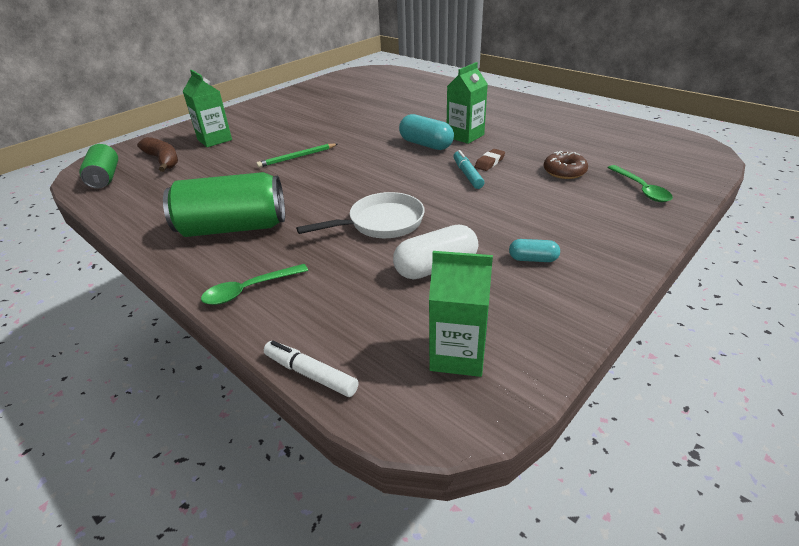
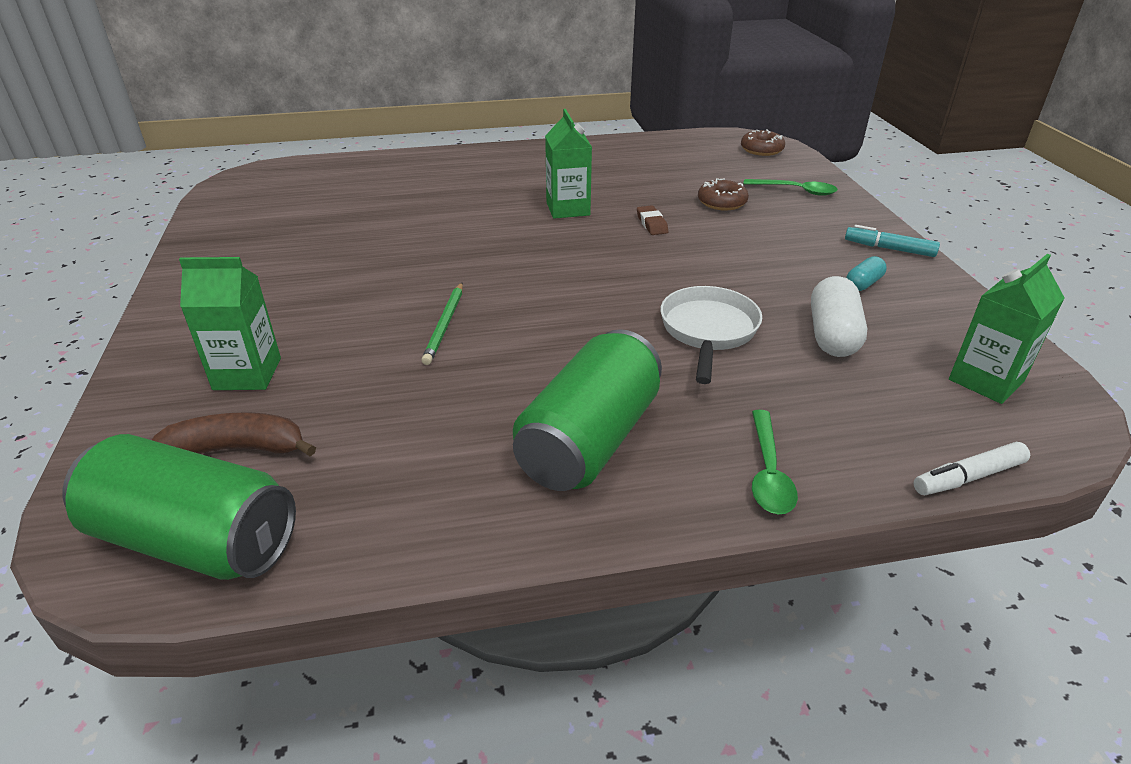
camera: 55 degrees left, 0 degrees up
green can [79,144,118,188] -> green can [62,434,296,580], size x1.63
turquoise capsule [399,114,454,150] -> none
turquoise marker [453,150,484,189] -> turquoise marker moved to [845,225,940,257]
none -> brown donut [741,129,785,156]

